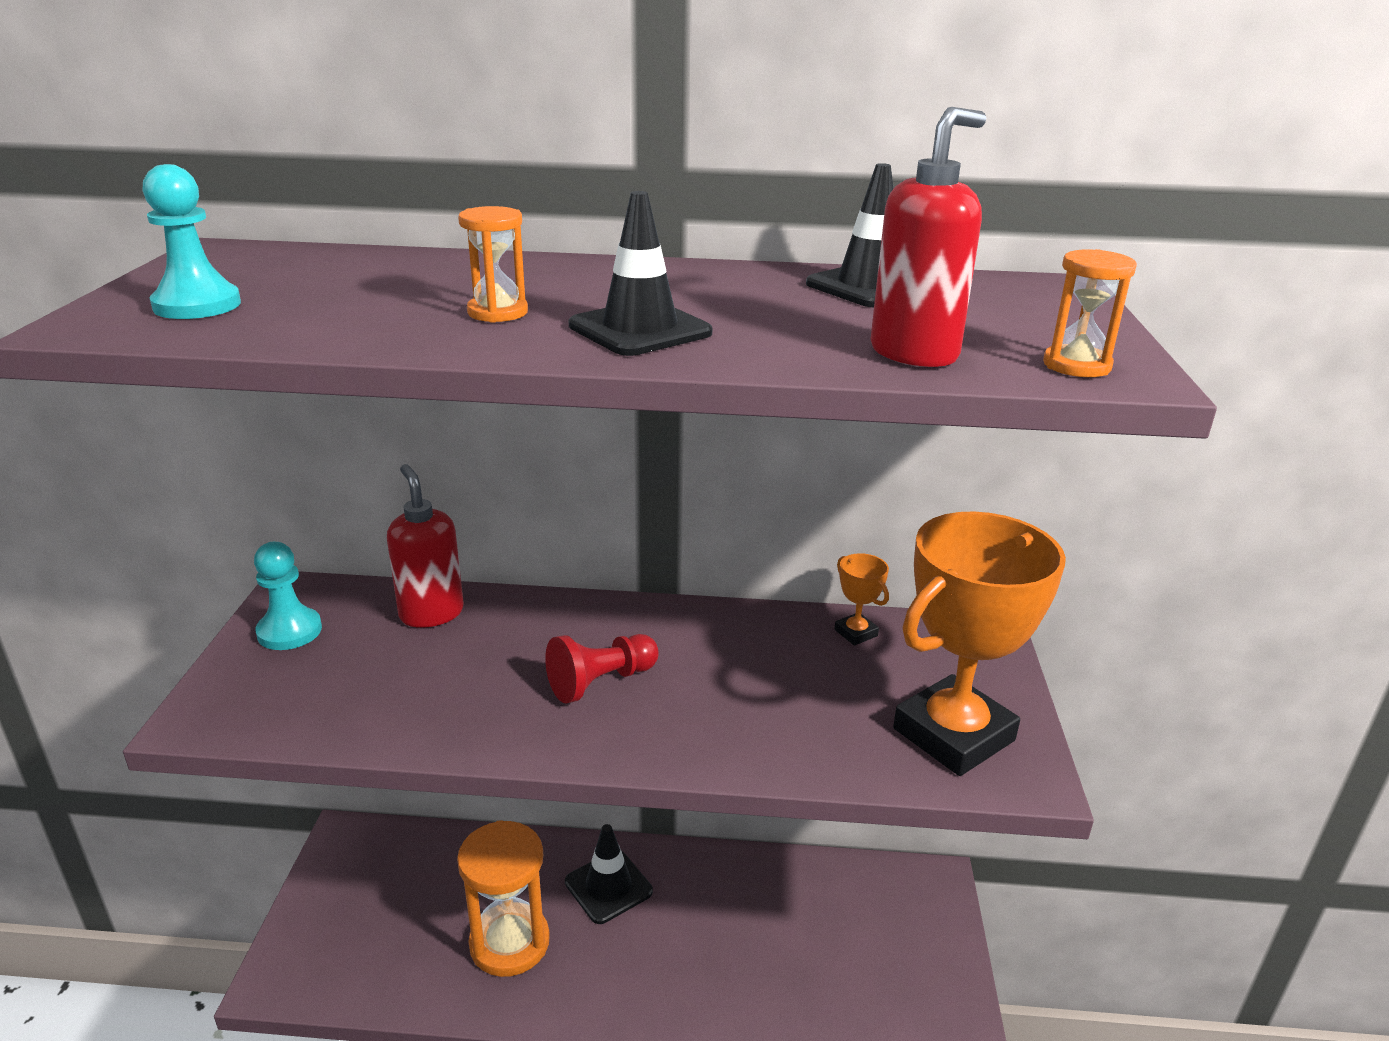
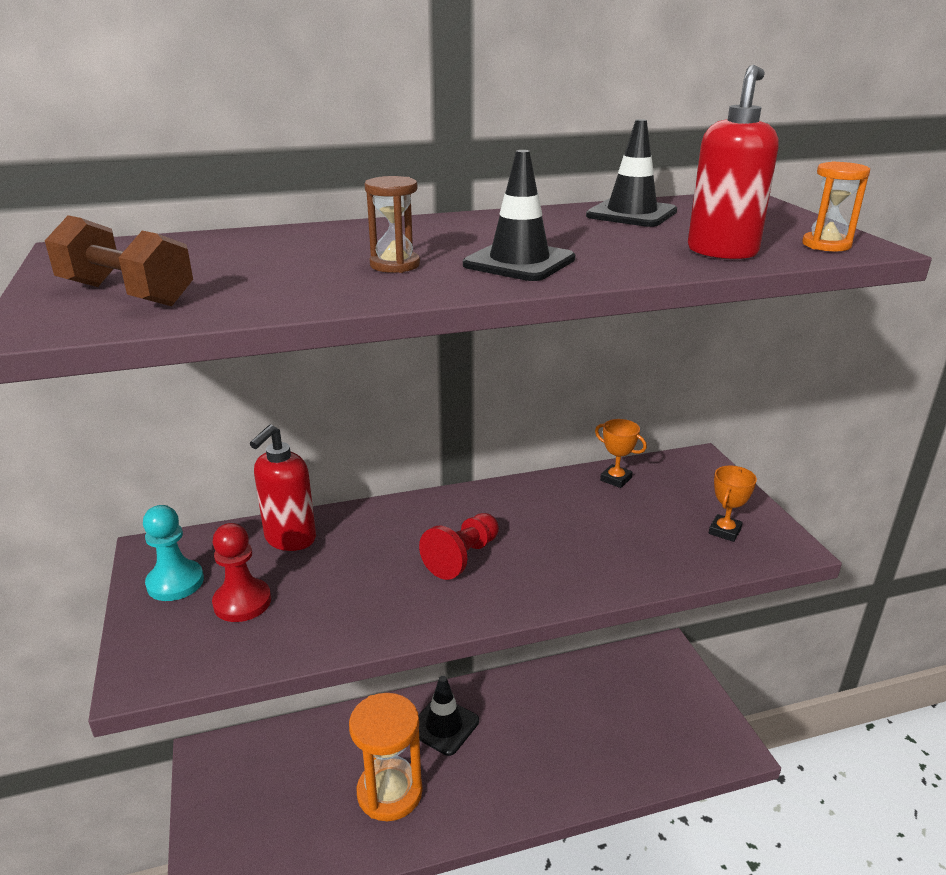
camera: 20 degrees left, 0 degrees up
turquoise pawn [142,164,241,319] -> brown dumbbell [45,215,193,306]
red soap dispenser [387,464,464,628] -> red soap dispenser turned 105 degrees counterclockwise [250,425,316,551]
orange hourglass [458,206,528,323] -> brown hourglass [365,176,420,273]
orange trophy [893,511,1066,776] -> orange trophy [709,466,757,542], size x0.41
none -> red pawn [212,523,271,622]

